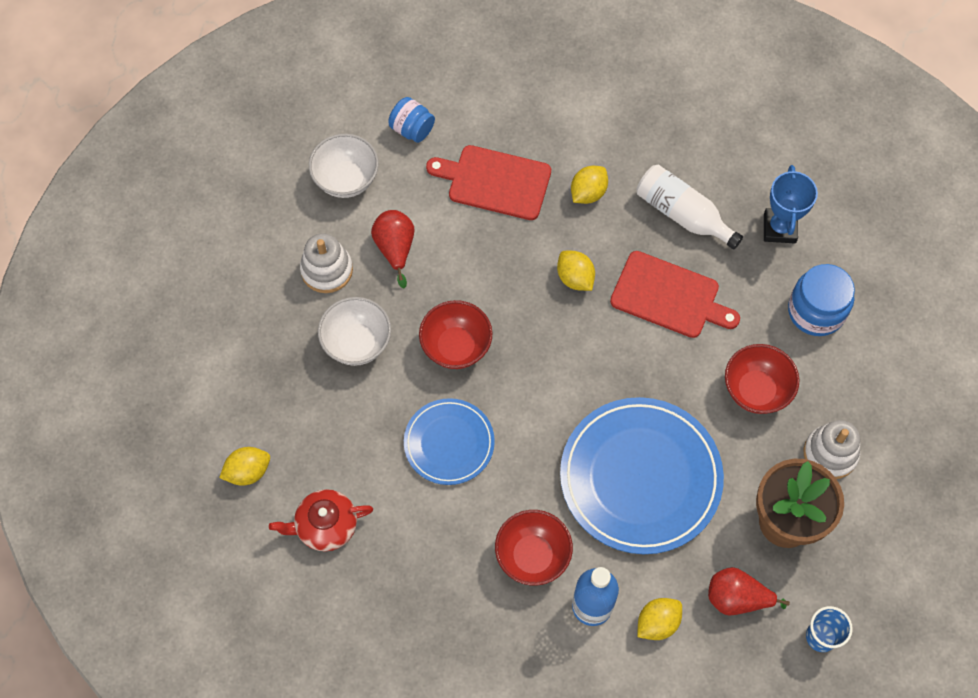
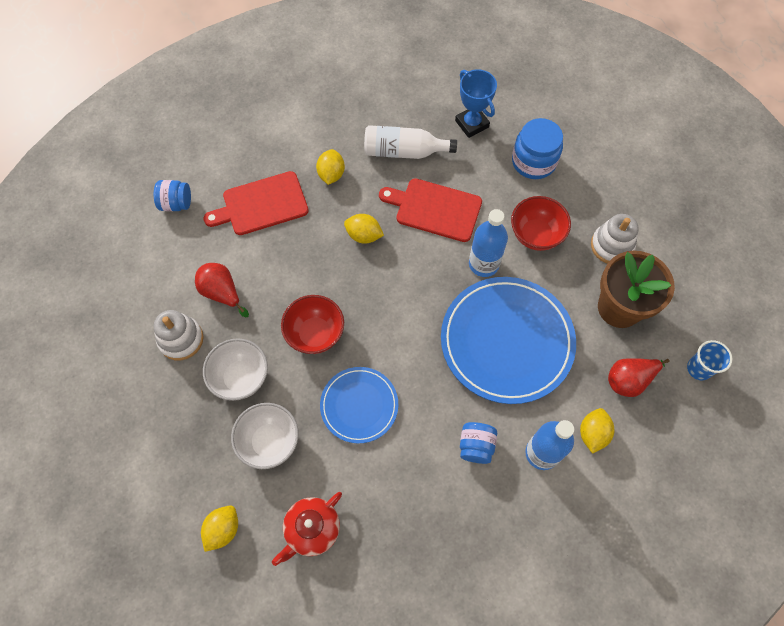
camera: 35 degrees left, 0 degrees up
white bowl [309,134,379,198] -> white bowl moved to [231,403,299,469]
red bowl [495,510,573,586] -> blue jar [460,422,497,464]
red cutting board [610,251,740,338] -> red cutting board turned 150 degrees counterclockwise [379,178,482,242]
none -> blue bottle [469,209,508,277]

